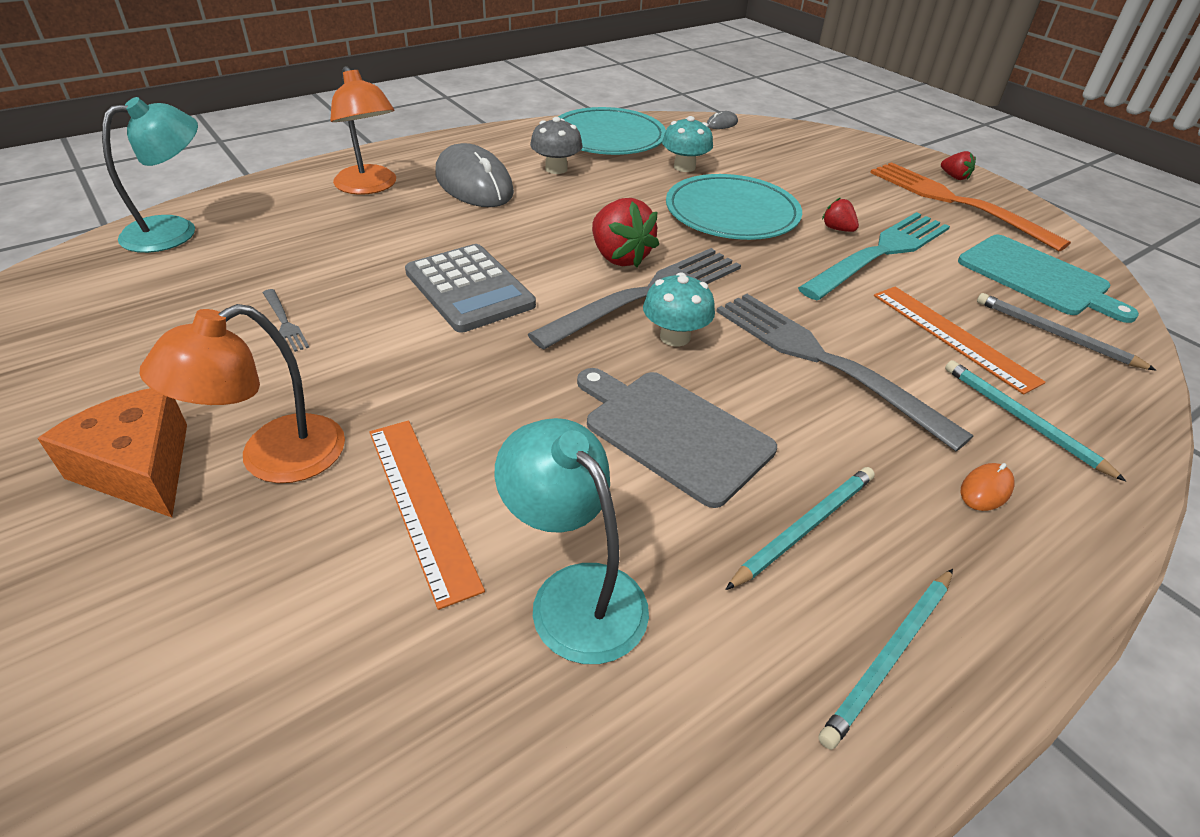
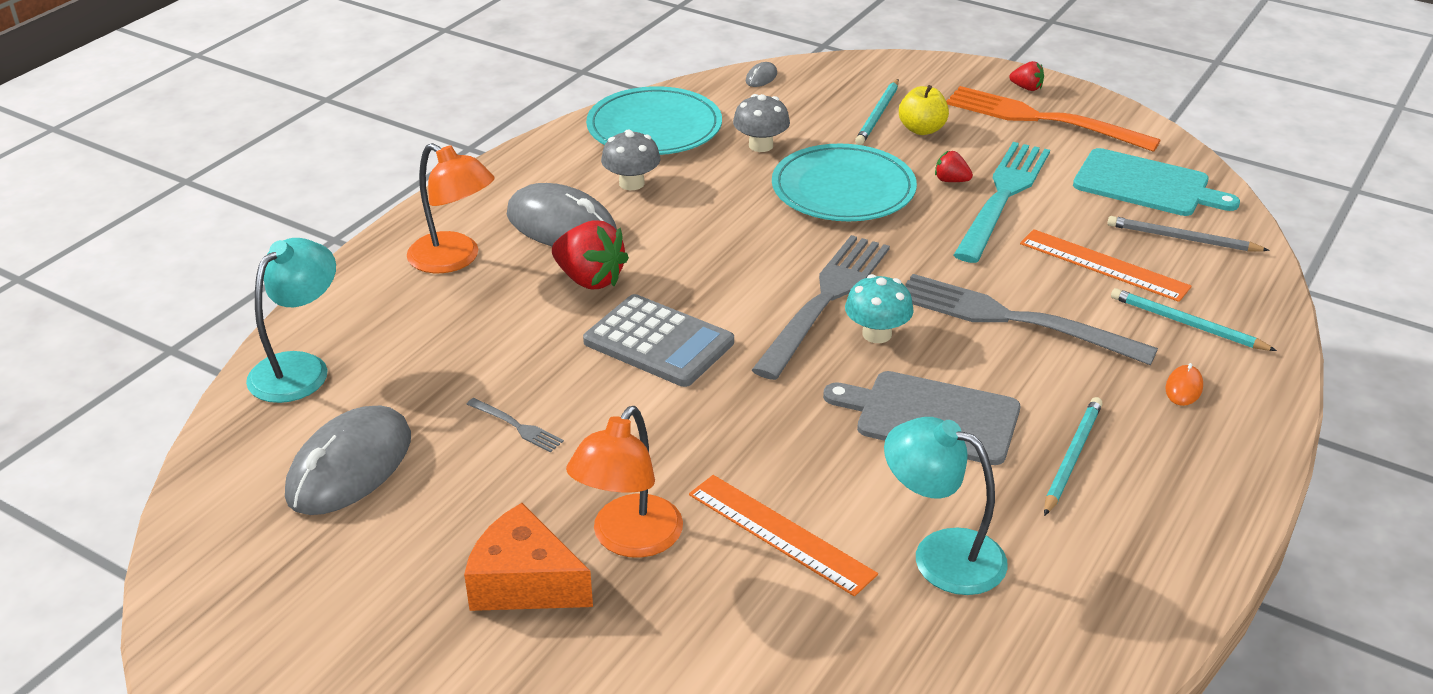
camera: 20 degrees left, 5 degrees down
red strawberry [592,198,659,267] -> red strawberry moved to [552,221,629,289]
turquoise mushroom [662,116,713,172] -> grey mushroom [733,94,790,152]
turquoise pencil [818,569,953,750] -> turquoise pencil moved to [855,79,899,145]
none -> grey mouse [285,406,411,515]
none -> yellow apple [899,85,949,135]

